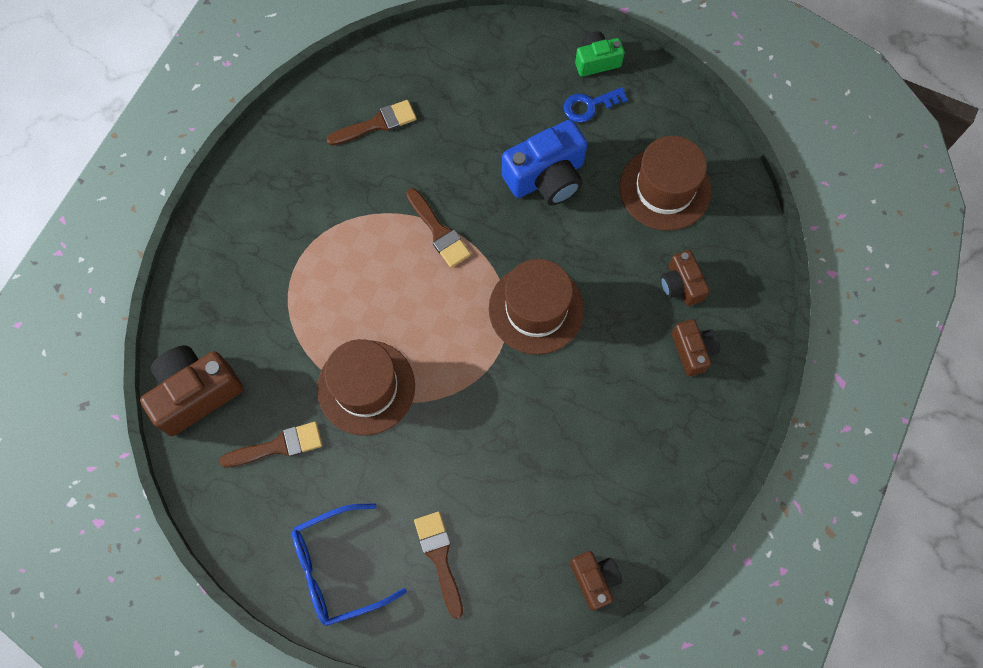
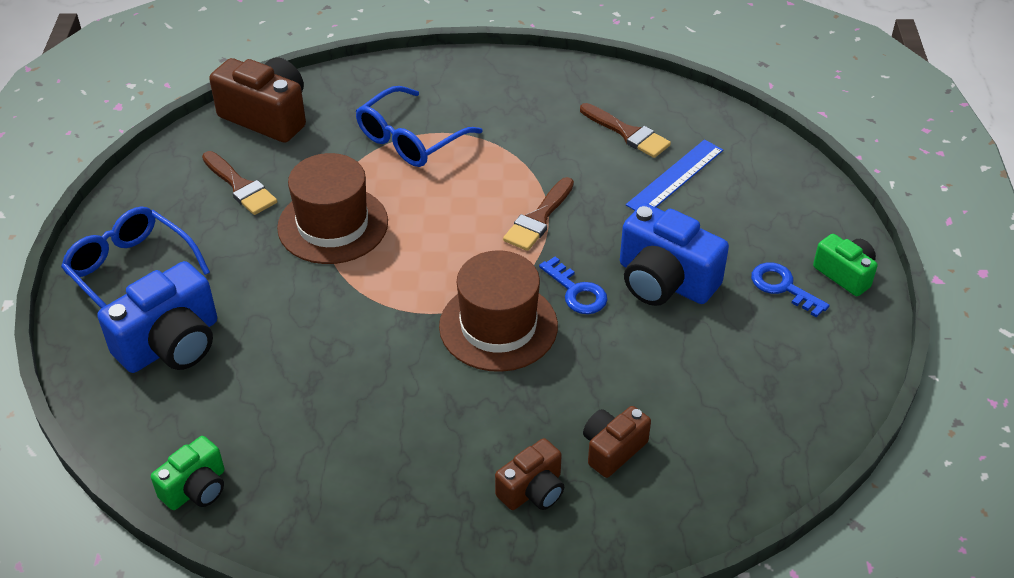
camera: 65 degrees right, 25 degrees down
brown brush [414,511,463,619] -> blue camera [97,261,217,373]
brown camera [570,551,622,611] -> green camera [151,436,224,510]
brown hat [619,136,711,230] -> none
none -> blue glasses [356,86,483,167]
none -> blue key [539,257,607,314]
none -> blue ruler [626,140,723,210]

